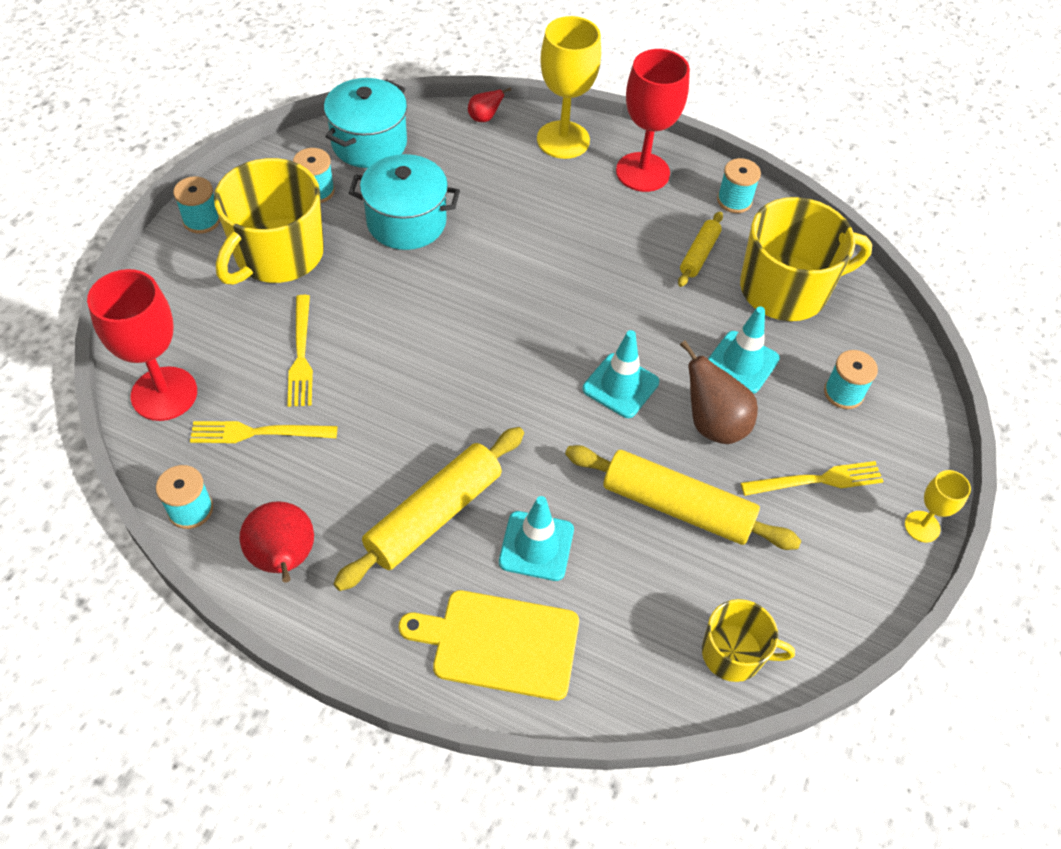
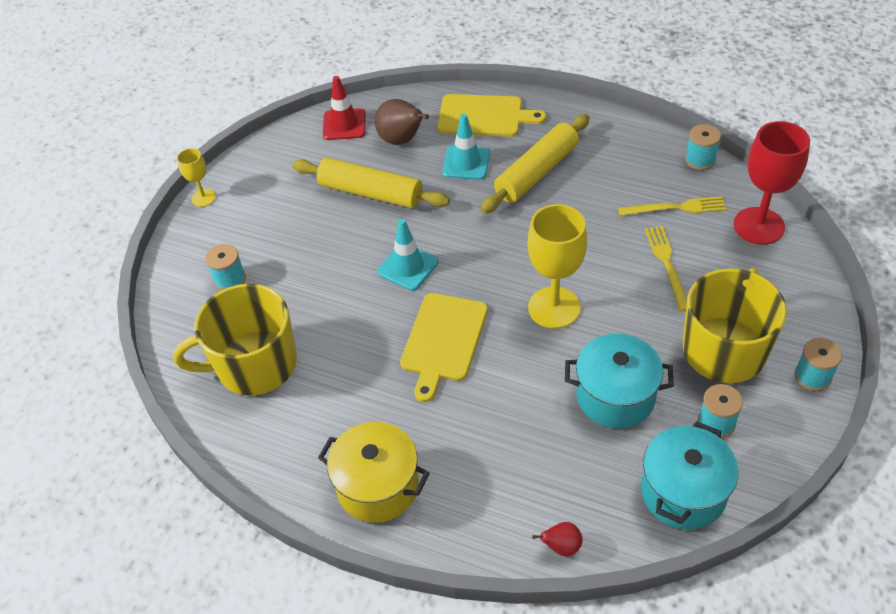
camera: 175 degrees left, 5 degrees down
red pear [239,501,314,582] -> none
yellow goblet [537,16,601,159] -> yellow goblet moved to [528,204,587,329]
red goblet [616,49,690,192] -> yellow pot [318,422,430,523]
yellow rolling pin [678,211,723,287] -> none
brown pear [680,340,758,444] -> brown pear moved to [375,99,429,145]
yellow mug [702,599,795,682] -> red traffic cone [323,76,366,140]
turquoise traffic cone [708,306,780,394] -> none
turquoise spool [717,158,761,213] -> none
yellow fork [741,461,884,496] -> none
none -> yellow cutting board [400,293,488,402]

